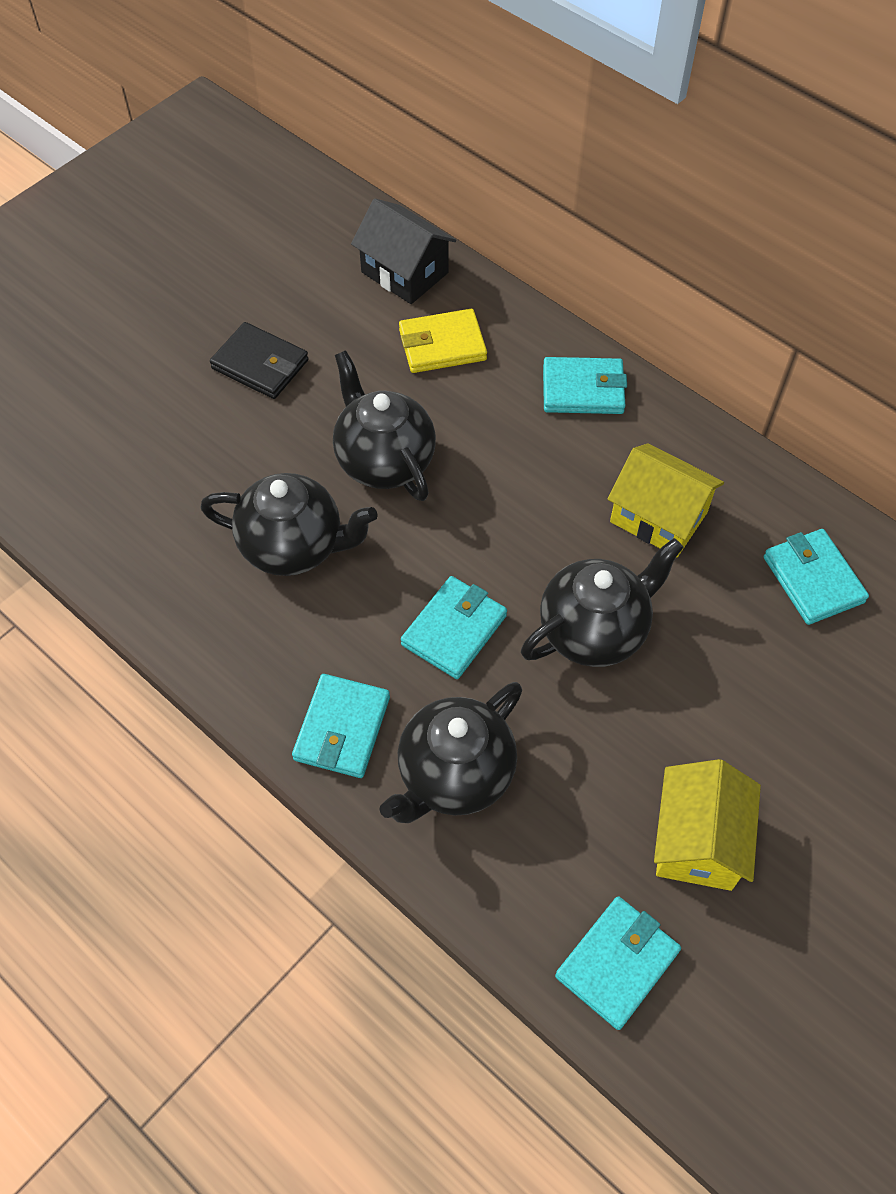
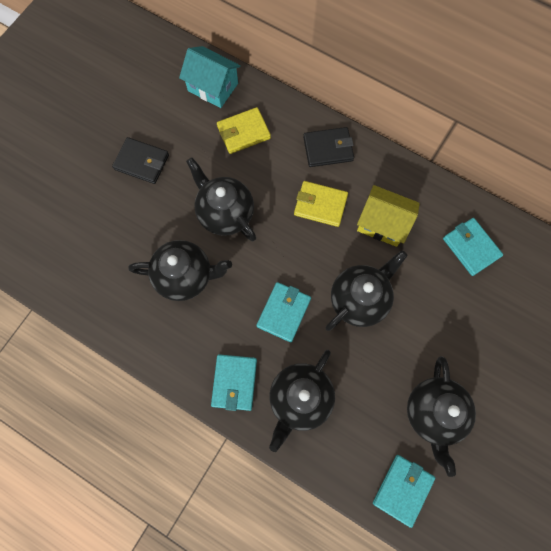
camera: 10 degrees left, 15 degrees up
black house [351,199,456,304] -> turquoise house [179,46,241,108]
turquoise wallet [543,357,627,414] -> black wallet [303,127,354,167]
yellow house [654,759,761,891] -> black teapot [407,356,476,477]
none -> yellow wallet [294,181,348,227]

